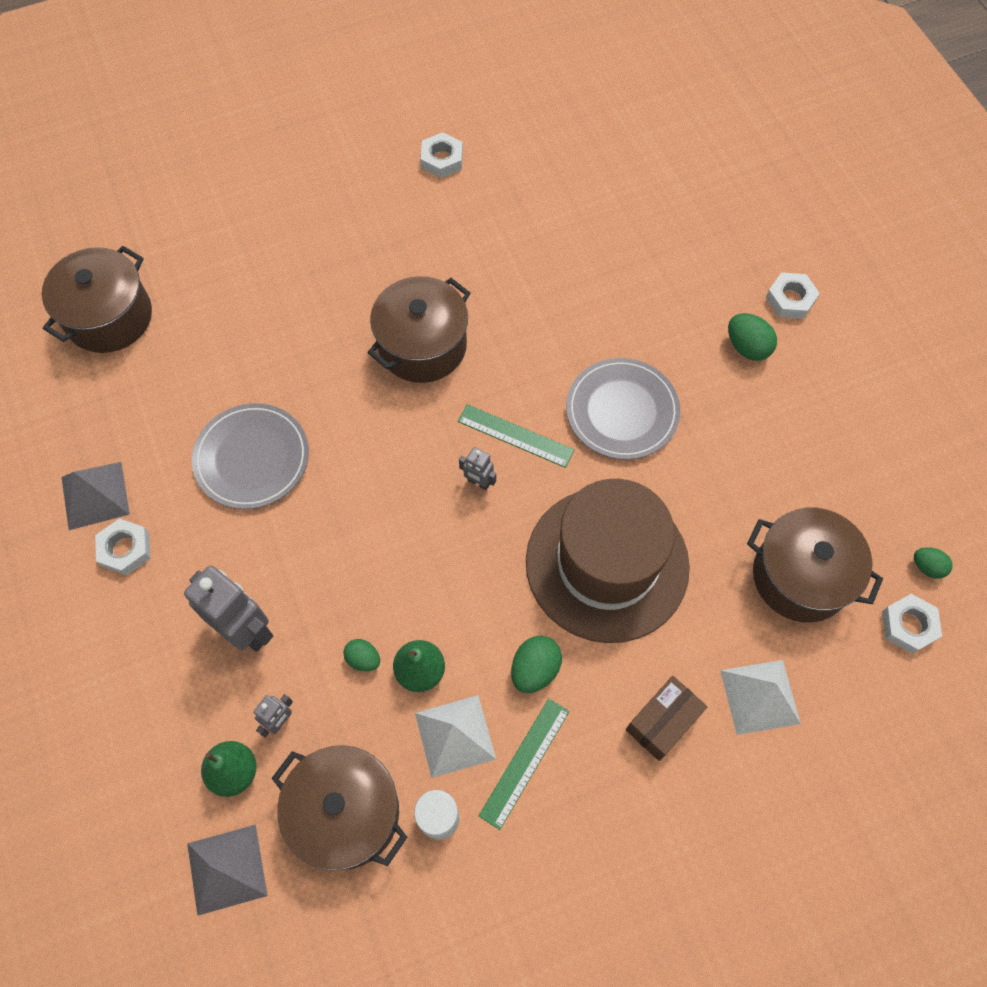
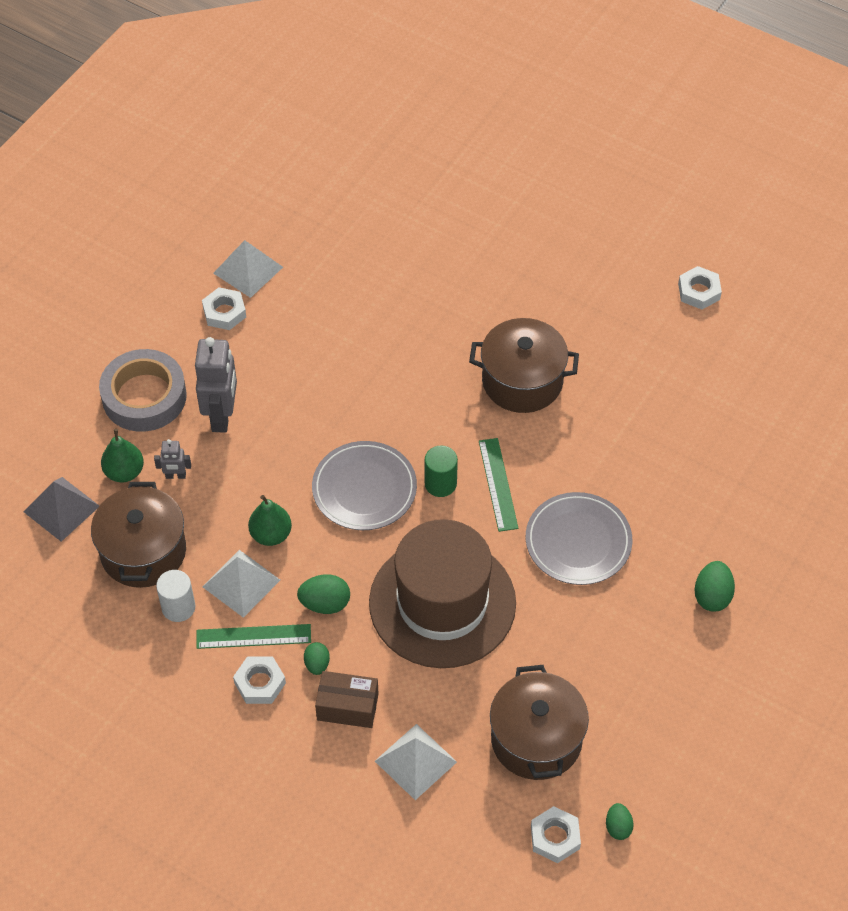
camera: 55 degrees right, 10 degrees down
brown pot [42,246,152,353] -> none
grey pyramid [62,462,130,530] -> white pyramid [213,240,283,298]
grey plate [192,403,309,509] -> grey plate moved to [312,441,417,530]
green egg [343,639,380,671] -> green egg moved to [304,642,330,675]
grey robot [459,447,496,490] -> green cylinder [425,446,458,497]
white nut [766,272,820,319] -> white nut moved to [233,657,286,704]
none -> grey tape [99,349,187,432]

